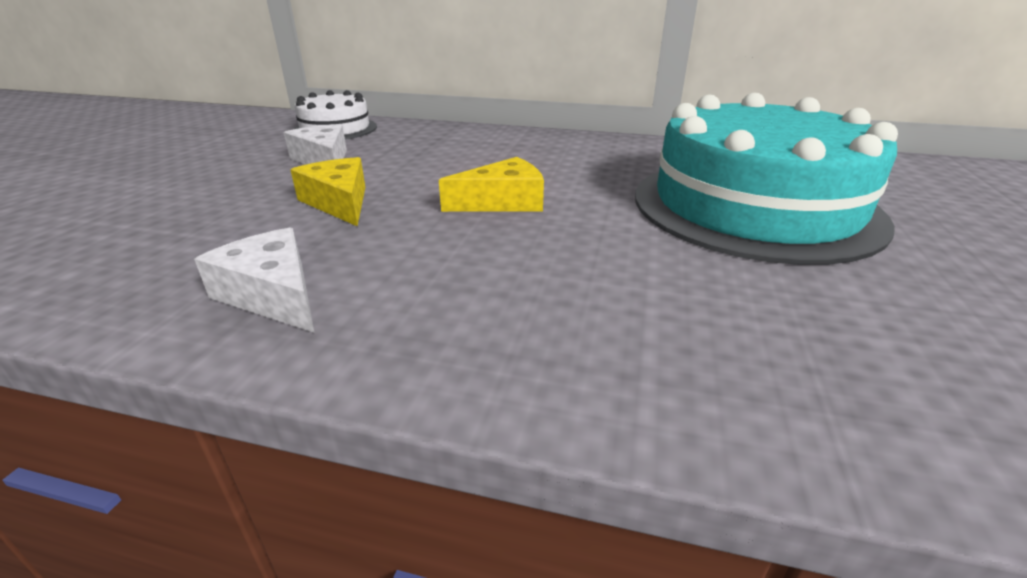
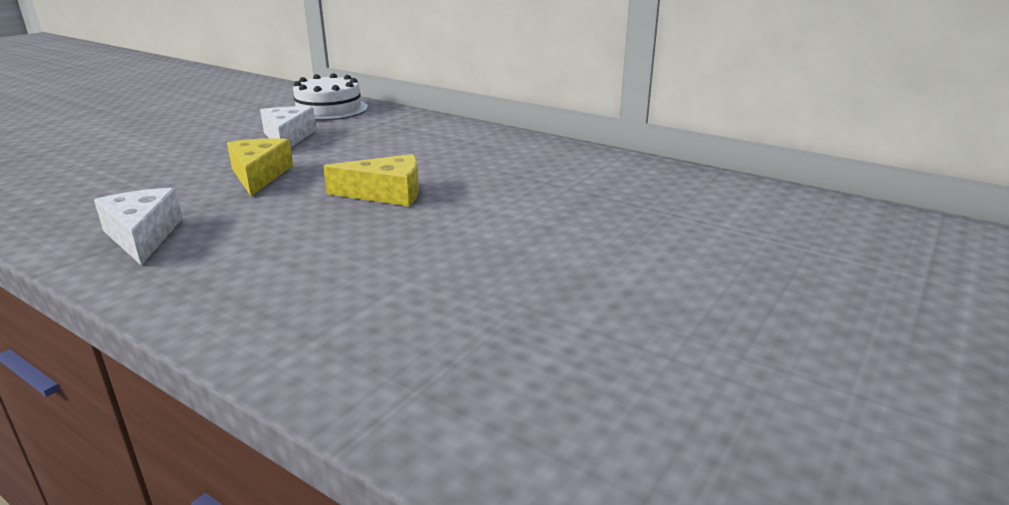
camera: 20 degrees right, 5 degrees down
turquoise cake [635,93,898,265] -> none

